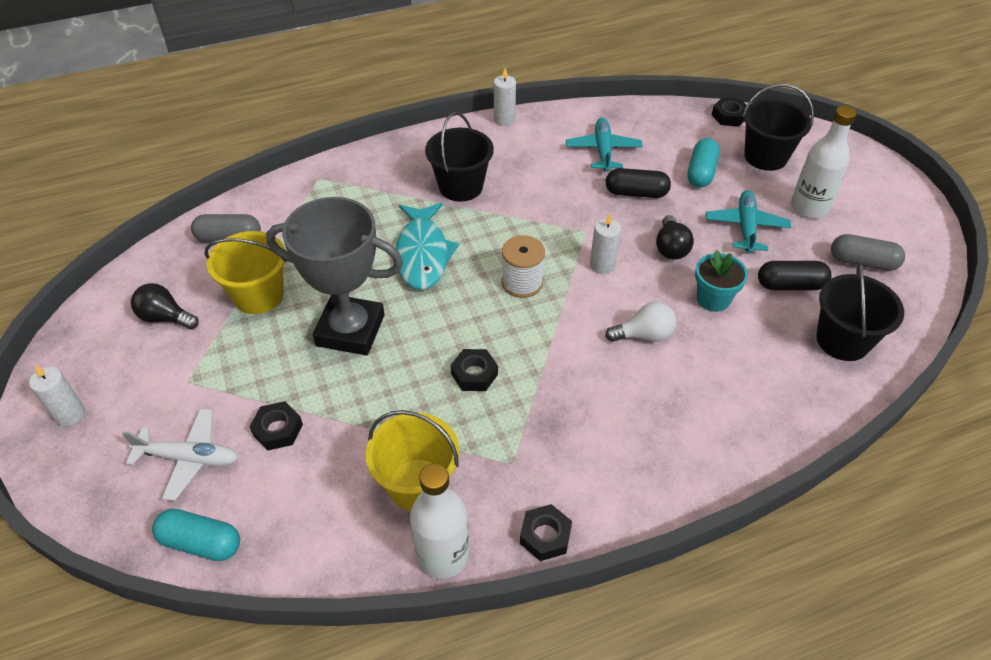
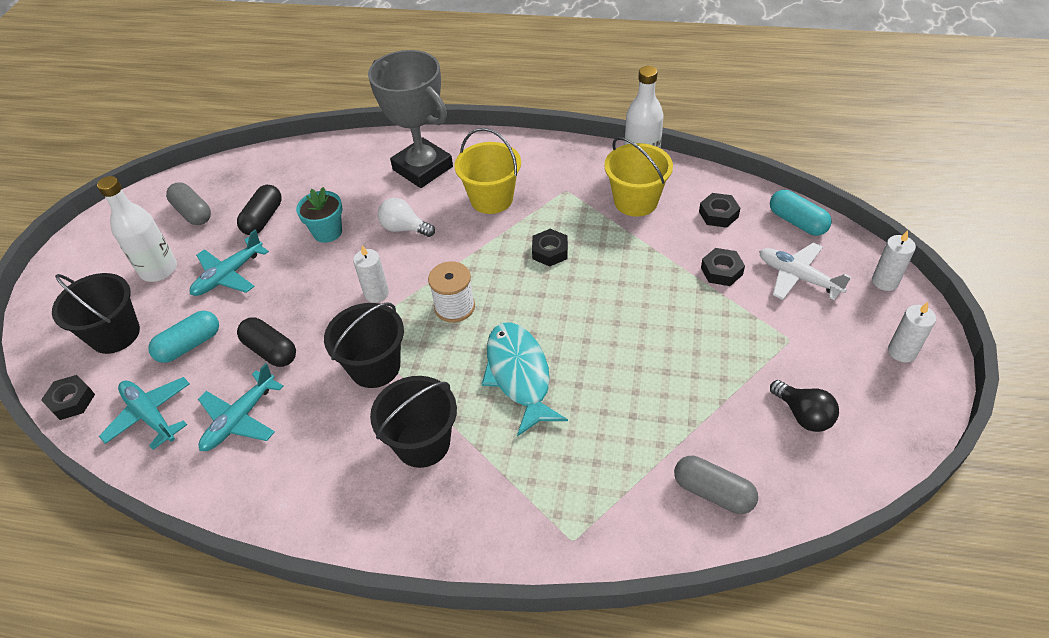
camera: 145 degrees left, 0 degrees up
yellow bucket [205,231,287,314] -> yellow bucket moved to [454,128,521,214]
grey trophy [266,197,403,356] -> grey trophy moved to [368,50,453,188]
turquoise fish [396,203,459,290] -> turquoise fish turned 45 degrees counterclockwise [482,322,568,437]
white candle [494,68,516,126] -> white candle moved to [872,230,916,291]
black nut [520,504,572,561] -> black nut moved to [699,193,740,228]
black light bulb [656,215,694,260] -> none
black capsule [758,261,832,290] -> black capsule turned 75 degrees clockwise [237,185,282,235]
black bucket [816,262,904,361] -> black bucket moved to [324,302,404,388]
none -> turquoise plane [99,377,190,450]

